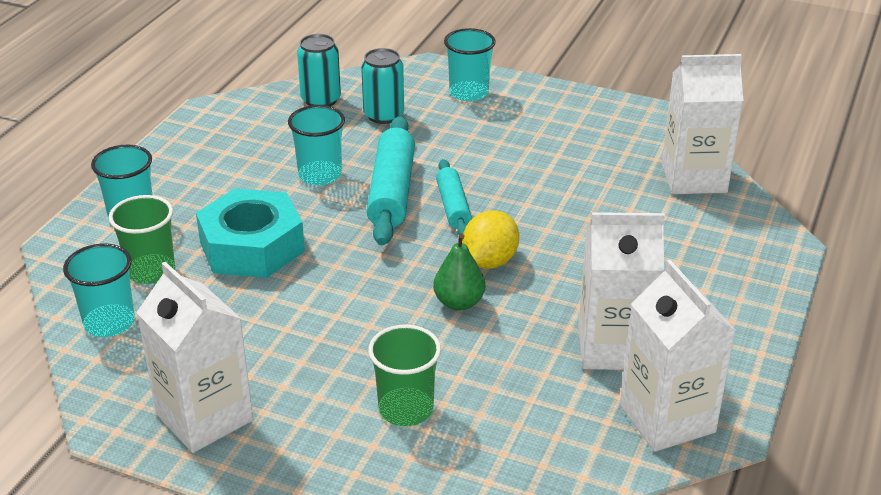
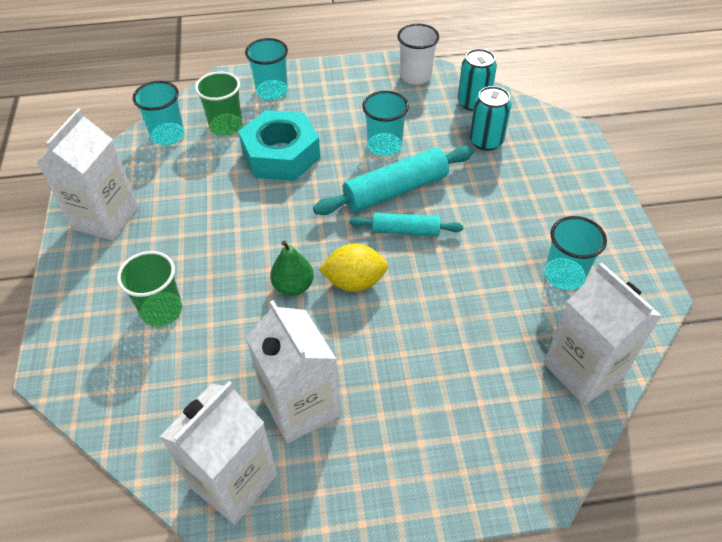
camera: 60 degrees right, 15 degrees up
turquoise rolling pin [436,159,472,235] -> turquoise rolling pin turned 45 degrees clockwise [350,213,464,236]
turquoise cup [444,28,496,101] -> turquoise cup moved to [544,216,607,290]
none -> white cup [397,24,439,85]

